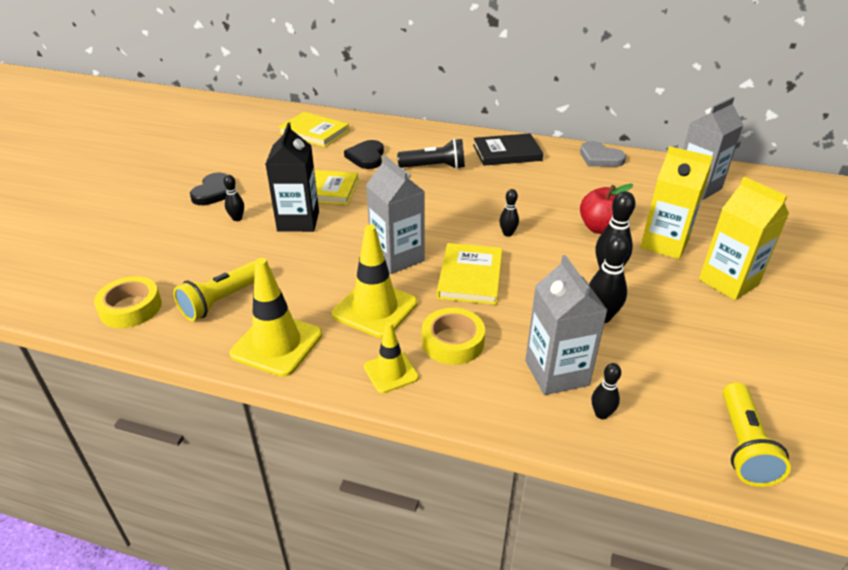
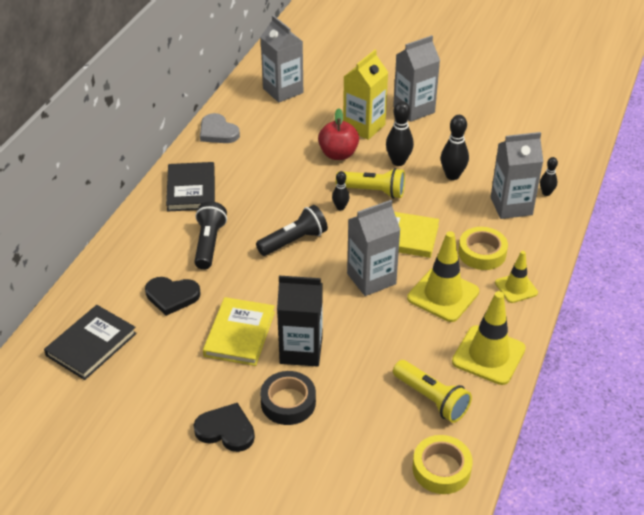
camera: 85 degrees left, 5 degrees up
black bowling pin [223,175,244,221] -> black tape [260,371,316,425]
yellow book [278,112,349,147] -> black book [44,305,137,380]
grey heart [580,141,626,167] -> grey heart turned 90 degrees clockwise [200,113,240,143]
yellow carton [699,177,789,300] -> grey carton [393,35,440,122]
yellow flashlight [722,382,791,487] -> yellow flashlight moved to [335,168,405,199]
none -> black flashlight [256,205,328,256]

